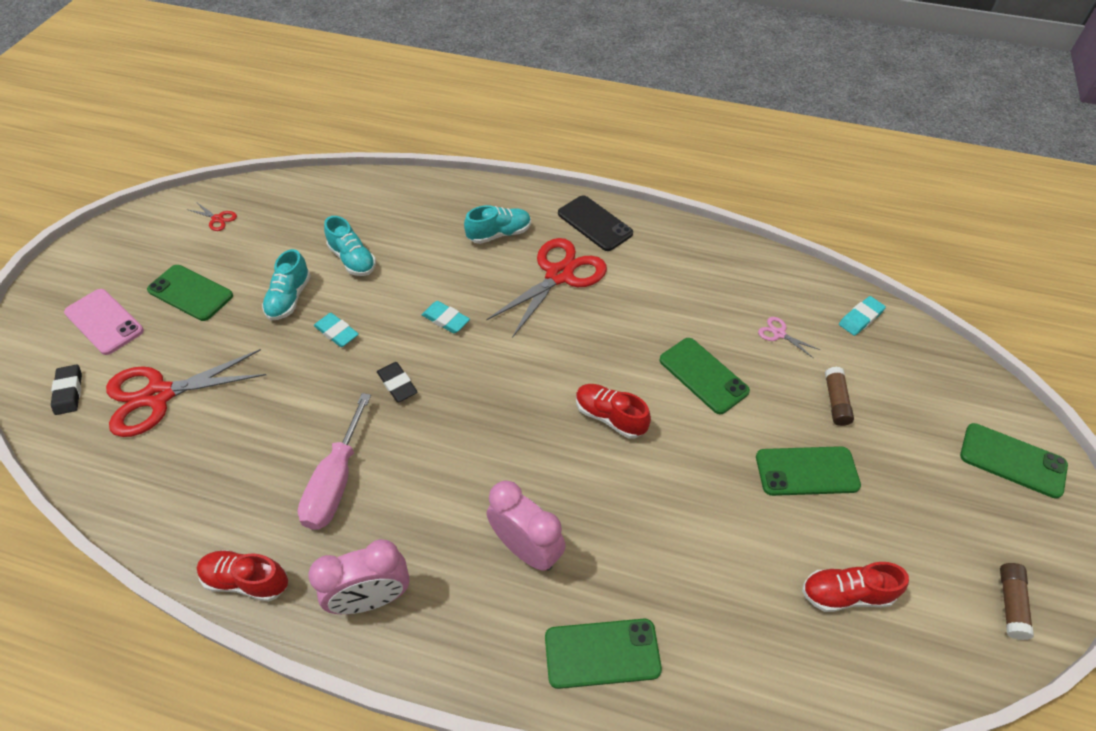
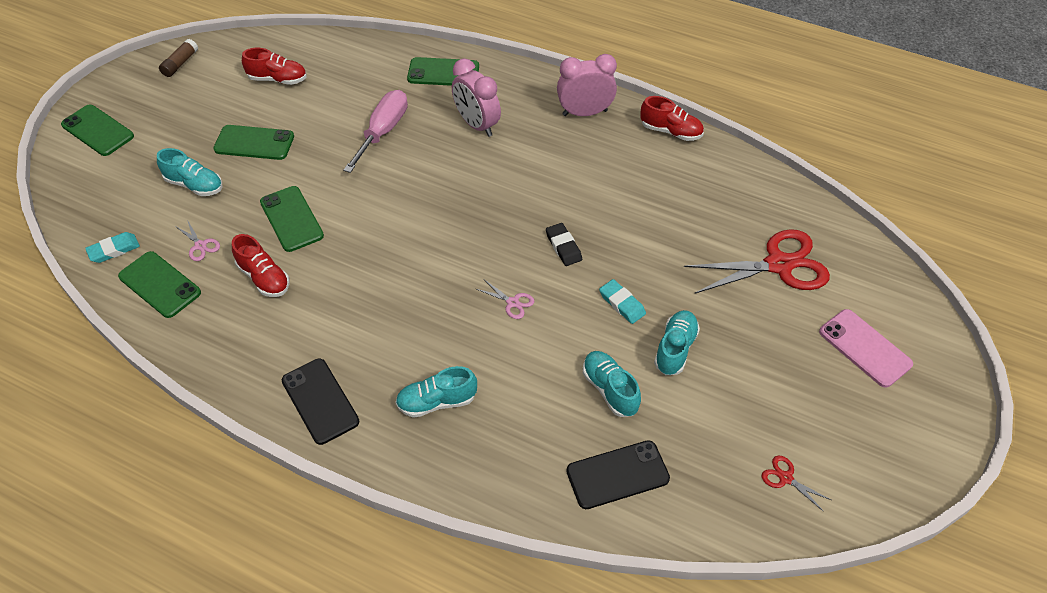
camera: 170 degrees left, 0 degrees up
black eraser [51,365,82,415] -> none
green phone [147,265,233,321] -> green phone moved to [118,251,201,318]
pink screwdriver [298,393,371,530] -> pink screwdriver moved to [343,90,408,173]
turquoise eraser [422,301,470,333] -> pink scissors [476,280,534,319]
red scissors [486,238,607,338] -> none
red shoe [576,384,651,439] -> red shoe moved to [232,234,290,297]
brown glue stick [825,367,854,426] -> turquoise shoe [157,148,222,196]
none -> black phone [566,440,670,509]

